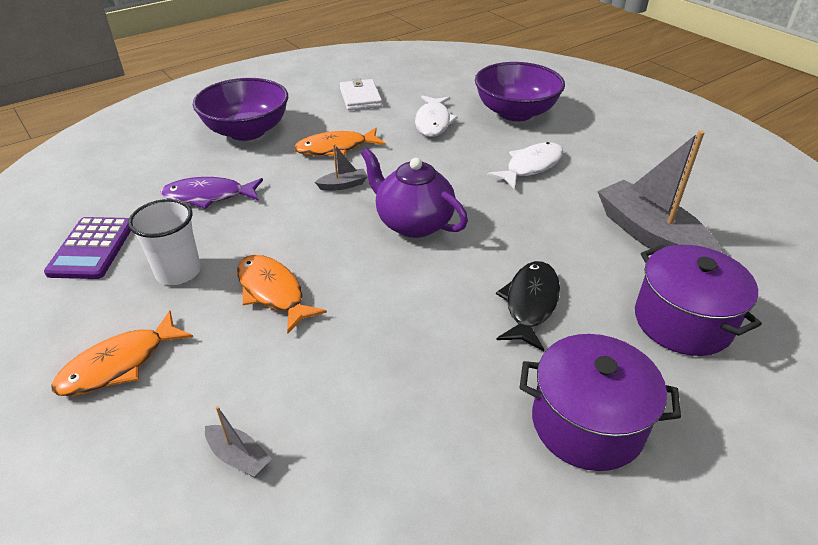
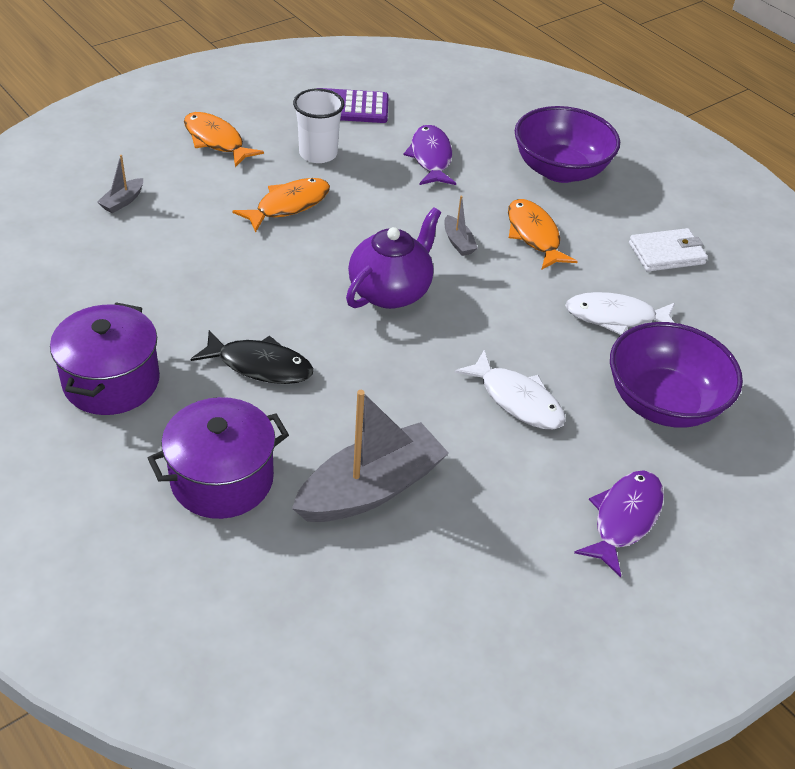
camera: 85 degrees right, 5 degrees up
none -> purple fish [574,470,664,577]

